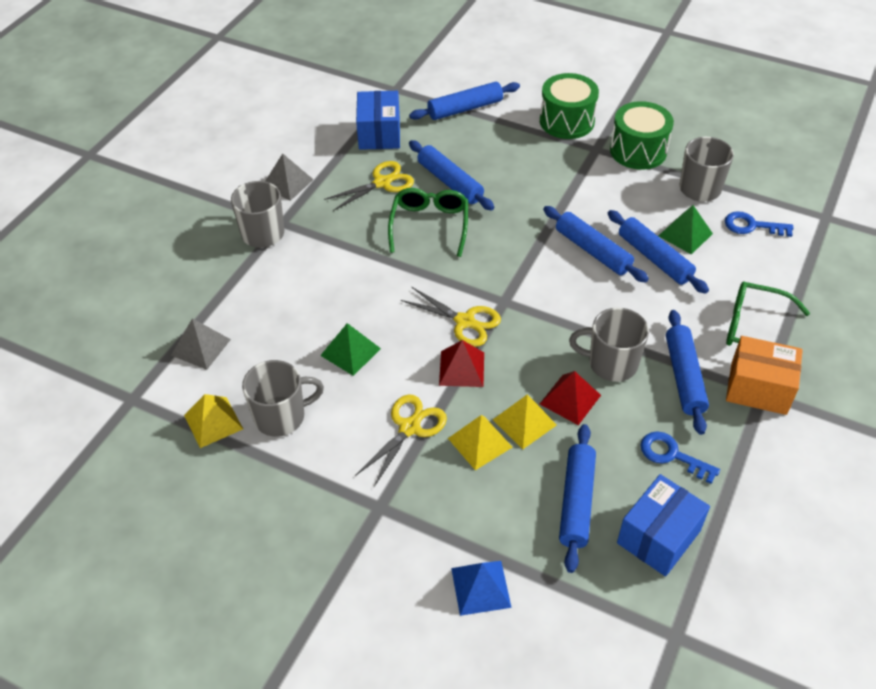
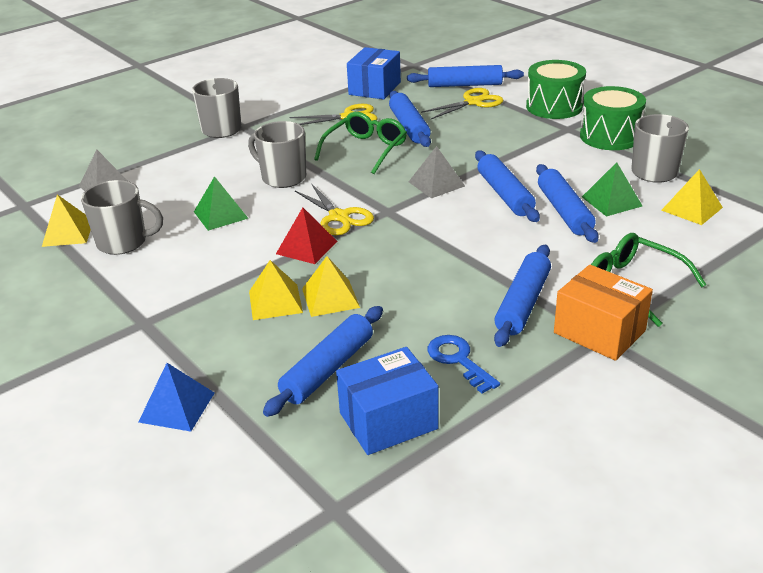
camera: 25 degrees right, 15 degrees down
grey pyramid [265,153,314,201] -> grey pyramid moved to [409,146,465,198]
yellow scissors [355,394,447,487] -> yellow scissors moved to [421,88,503,119]
red pyramid [540,371,601,425] -> none
grey mug [569,307,649,382] -> grey mug moved to [248,121,306,188]
blue key [725,211,794,237] -> yellow pyramid [661,169,723,225]

